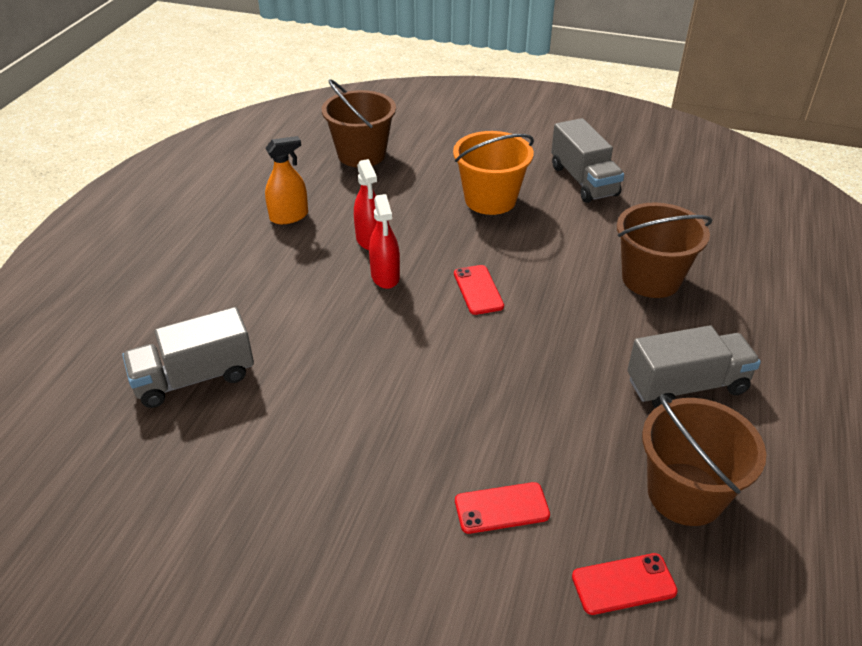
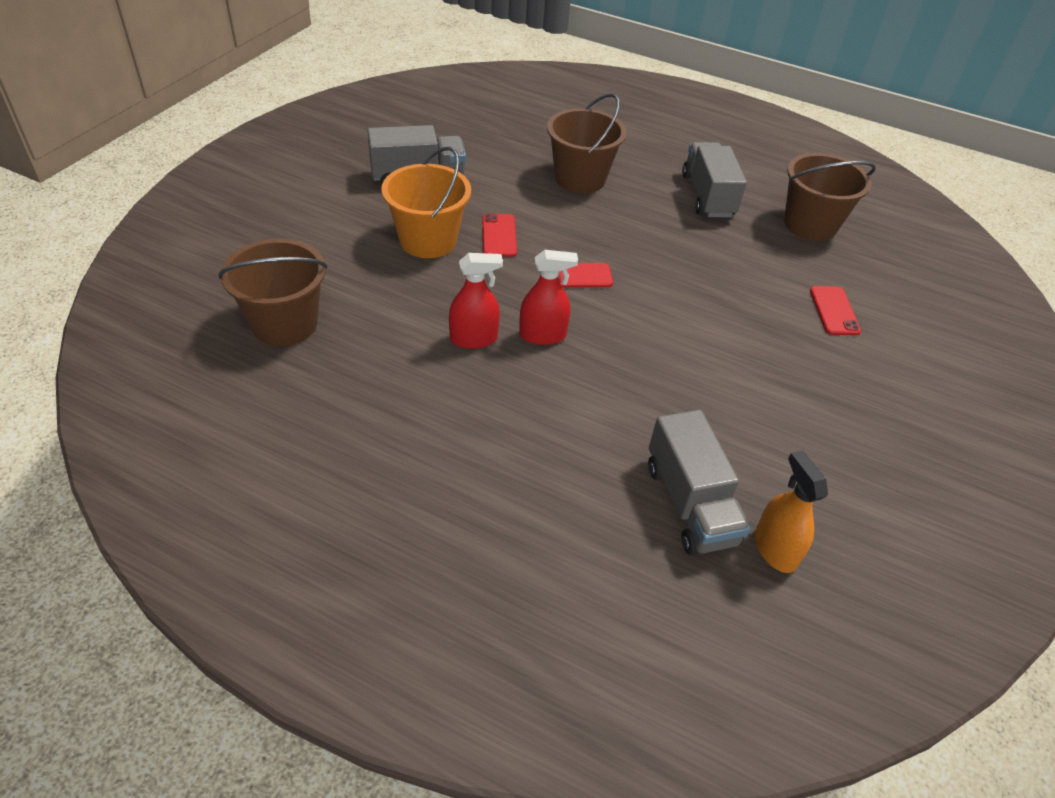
camera: 85 degrees left, 5 degrees up
orange spray bottle [265,136,308,224] -> orange spray bottle moved to [755,450,828,573]
red phone [572,553,678,615] -> red phone moved to [482,214,517,257]

